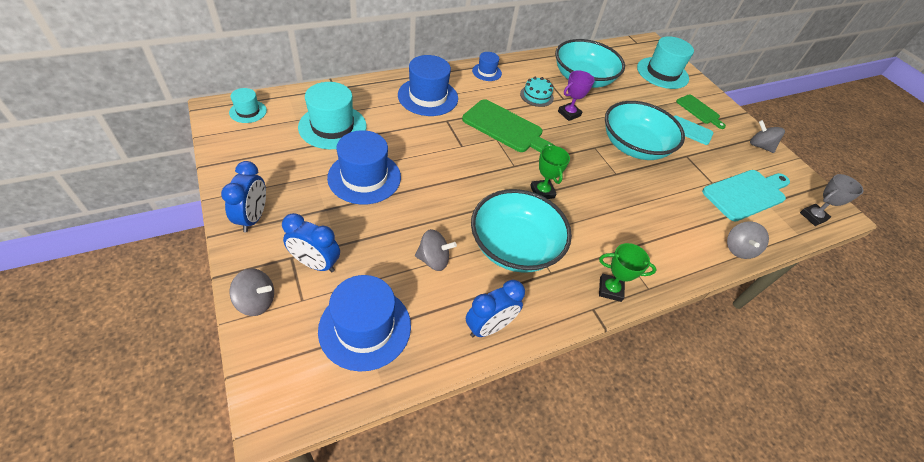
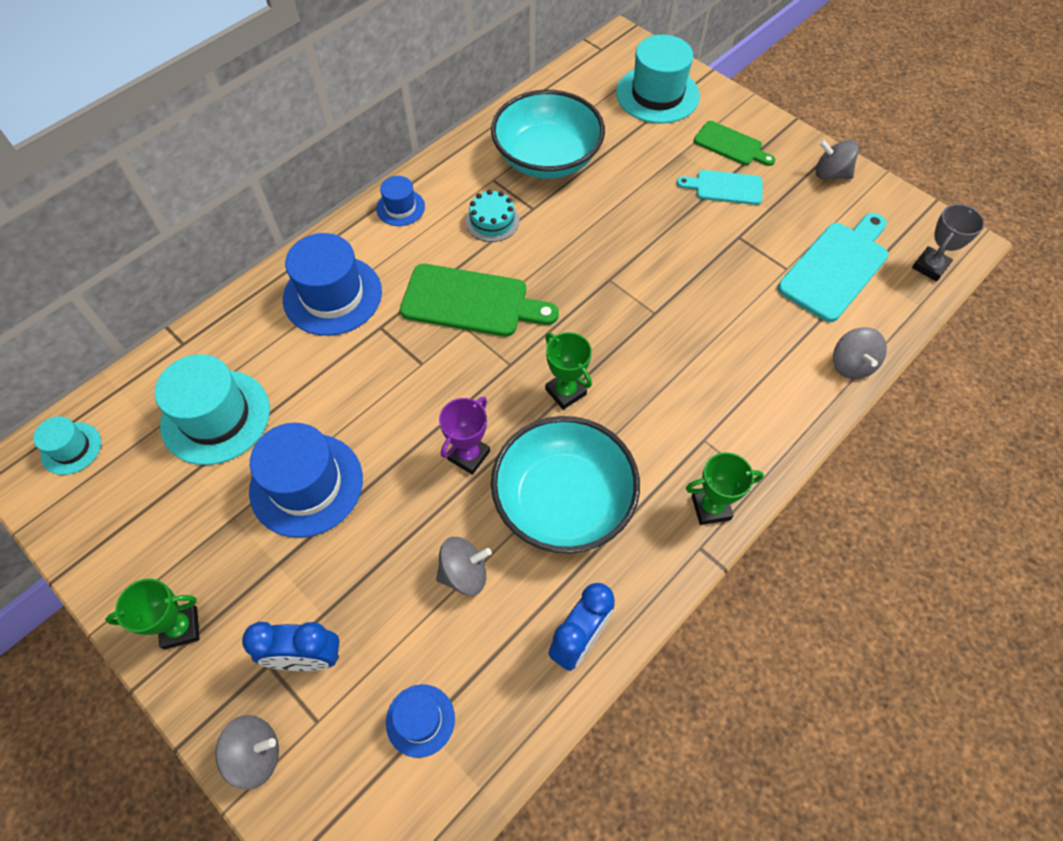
camera: 15 degrees left, 10 degrees up
blue clock [221,161,266,232] -> green trophy [105,579,200,650]
blue hat [318,275,411,372] -> blue hat [386,684,455,758], size x0.53
purple trophy [558,70,594,121] -> purple trophy moved to [439,397,490,475]
turquoise bowl [605,101,685,160] -> none

